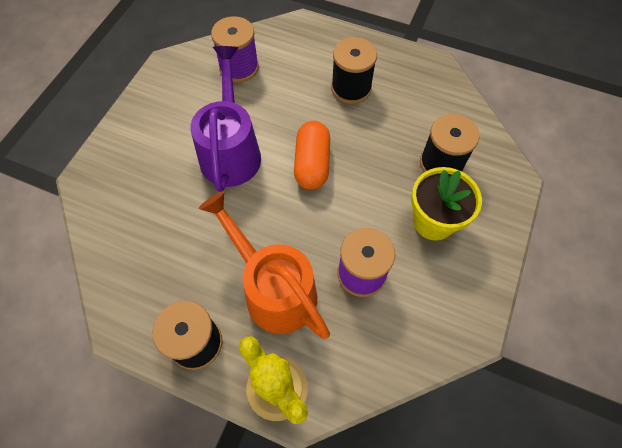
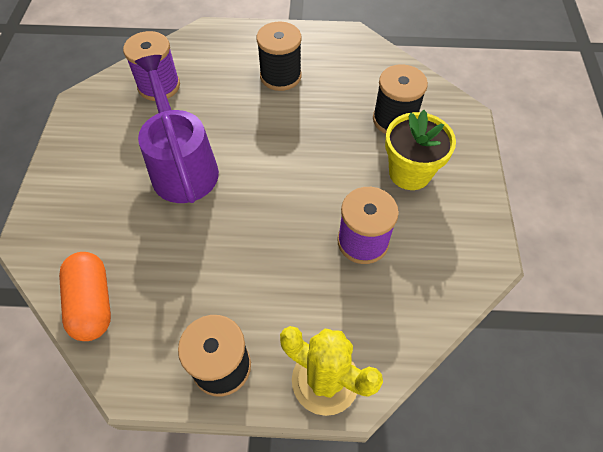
camera: 20 degrees left, 5 degrees down
orange watering can [199,191,330,339] -> none
orange capsule [294,121,330,190] -> orange capsule moved to [59,252,111,341]

